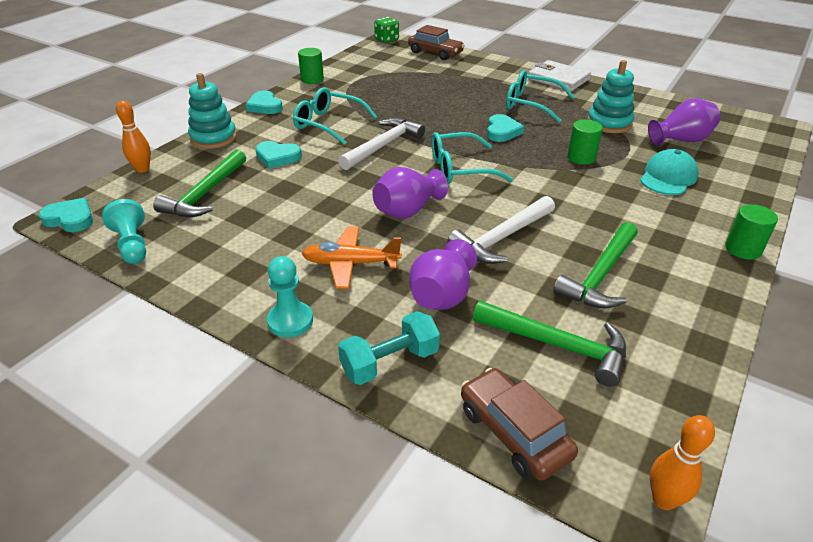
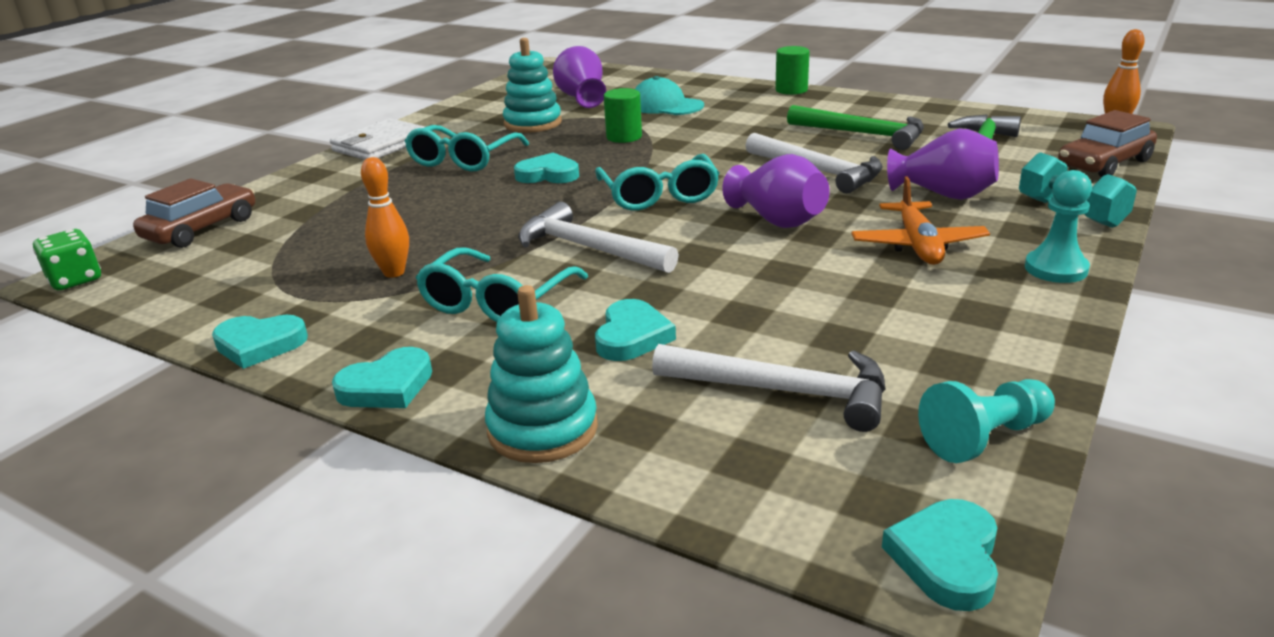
camera: 90 degrees left, 10 degrees down
orange bowling pin [116,100,151,173] -> orange bowling pin moved to [361,157,409,278]
green hammer [153,149,246,217] -> white hammer [652,344,885,432]
green cylinder [298,48,324,84] -> turquoise heart [212,315,308,369]

